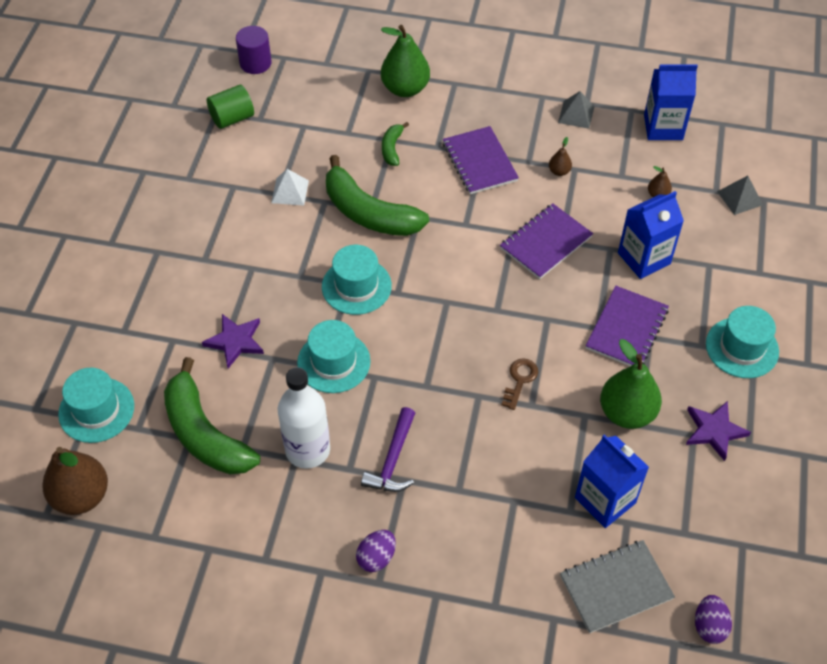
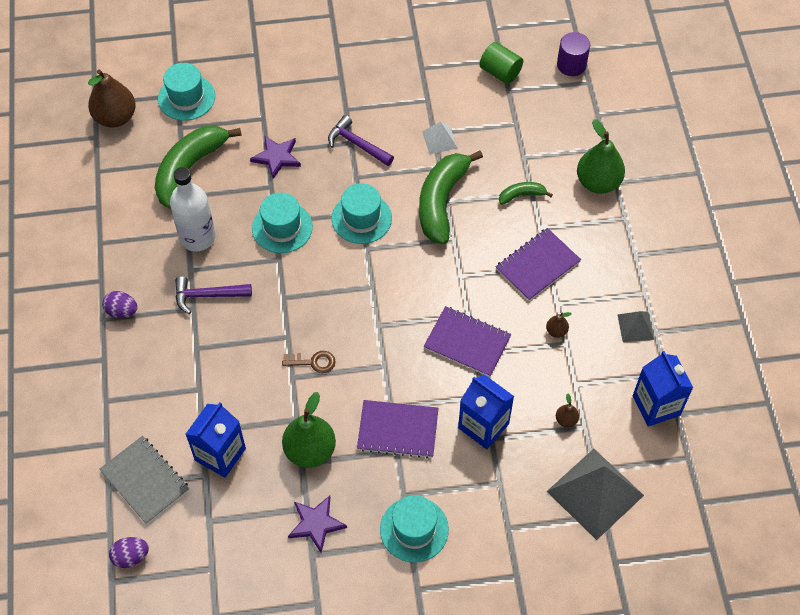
camera: 70 degrees right, 5 degrees up
grey pyramid [717,176,763,215] -> grey pyramid [546,449,644,540], size x2.04
none -> purple hammer [328,115,394,166]

